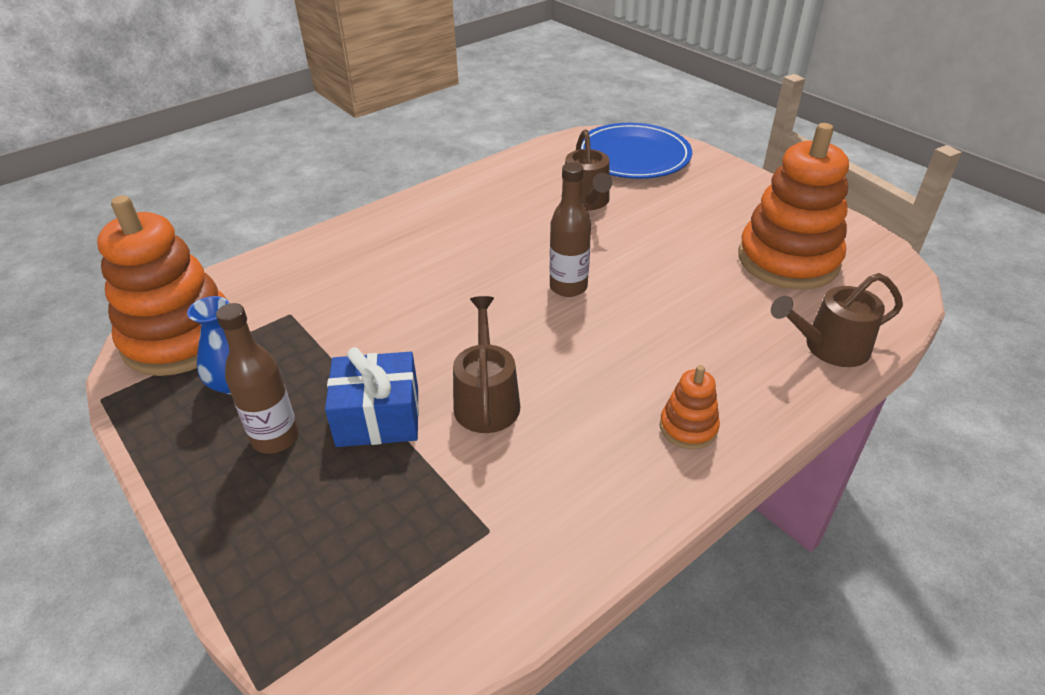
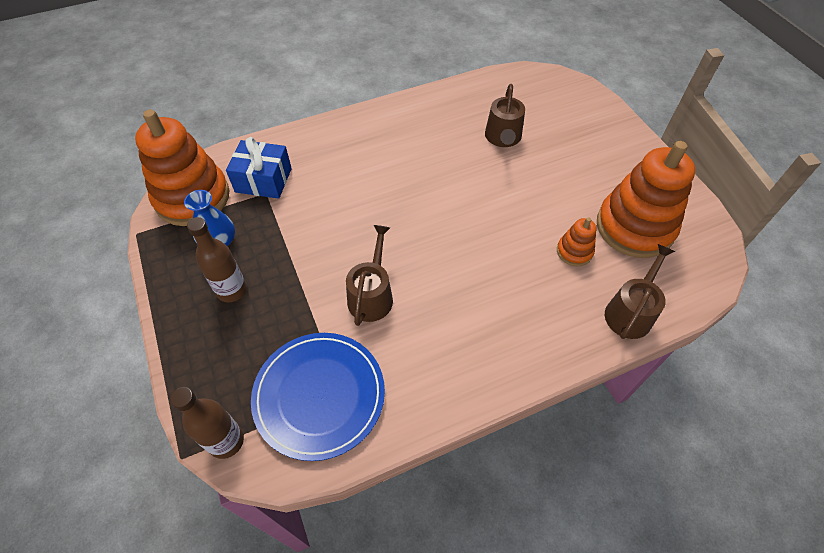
camera: 15 degrees right, 15 degrees up
blue gift [325,347,419,447] -> blue gift moved to [226,137,292,199]
brown bottle [550,162,591,297] -> brown bottle moved to [170,387,244,459]
blue plate [581,123,692,179] -> blue plate moved to [251,333,385,461]
orange stacking toy [660,365,720,449] -> orange stacking toy moved to [557,217,596,266]
brown watering can [771,273,903,367] -> brown watering can turned 120 degrees clockwise [605,244,675,339]

